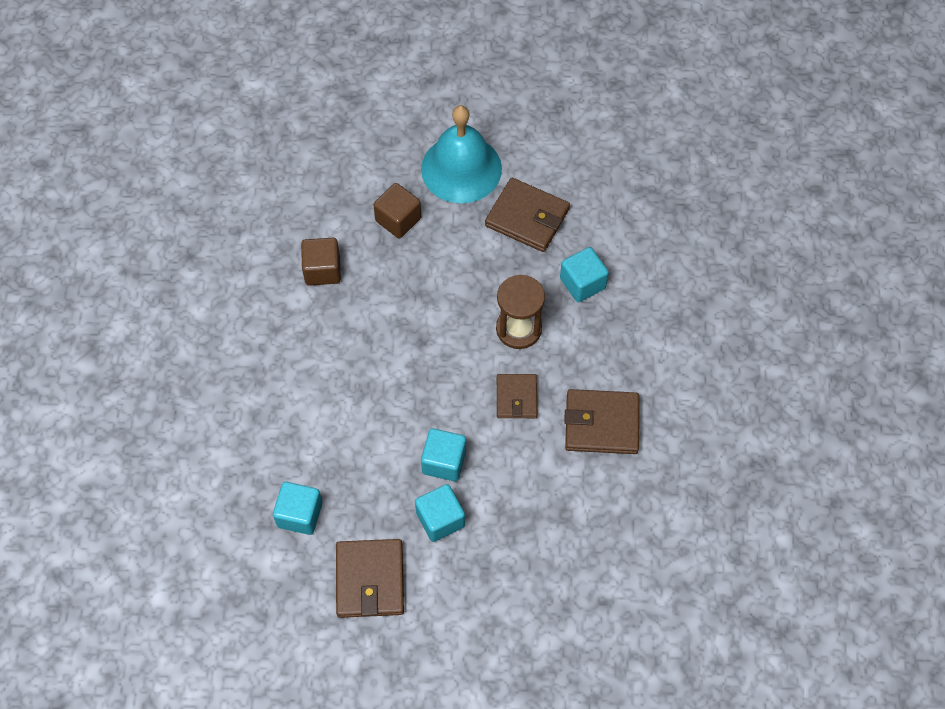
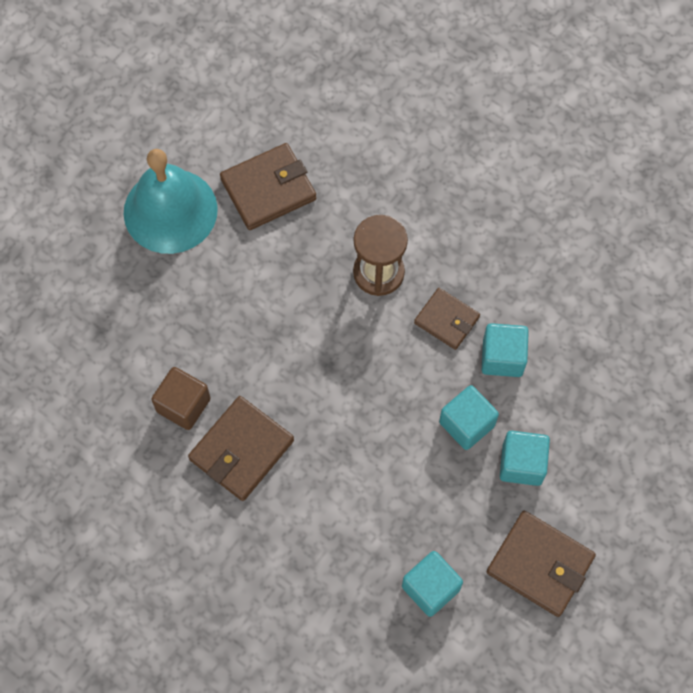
camera: 55 degrees left, 5 degrees up
brown cube [373,183,421,238] -> none
turquoise cube [560,247,609,302] -> turquoise cube moved to [482,323,529,377]
brown wallet [564,389,639,454] -> brown wallet moved to [188,396,294,501]

